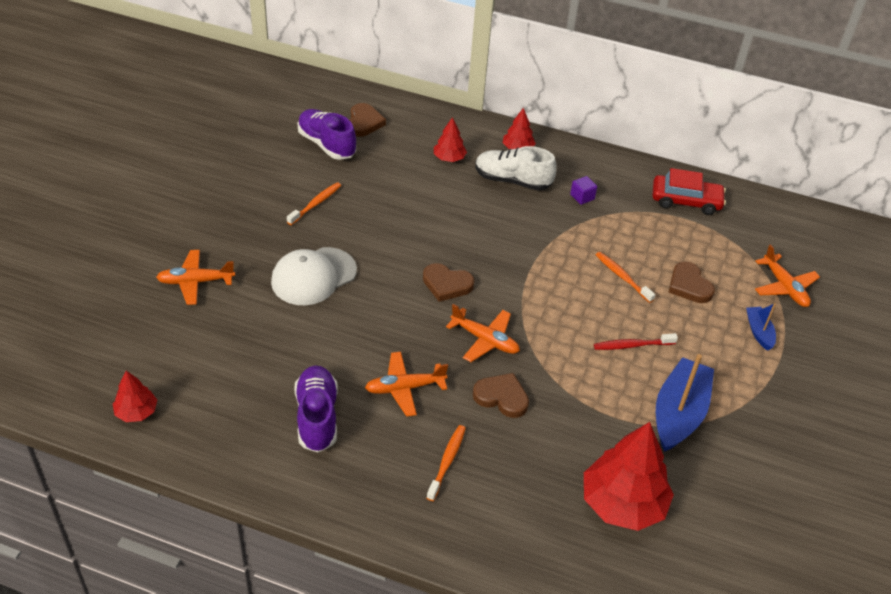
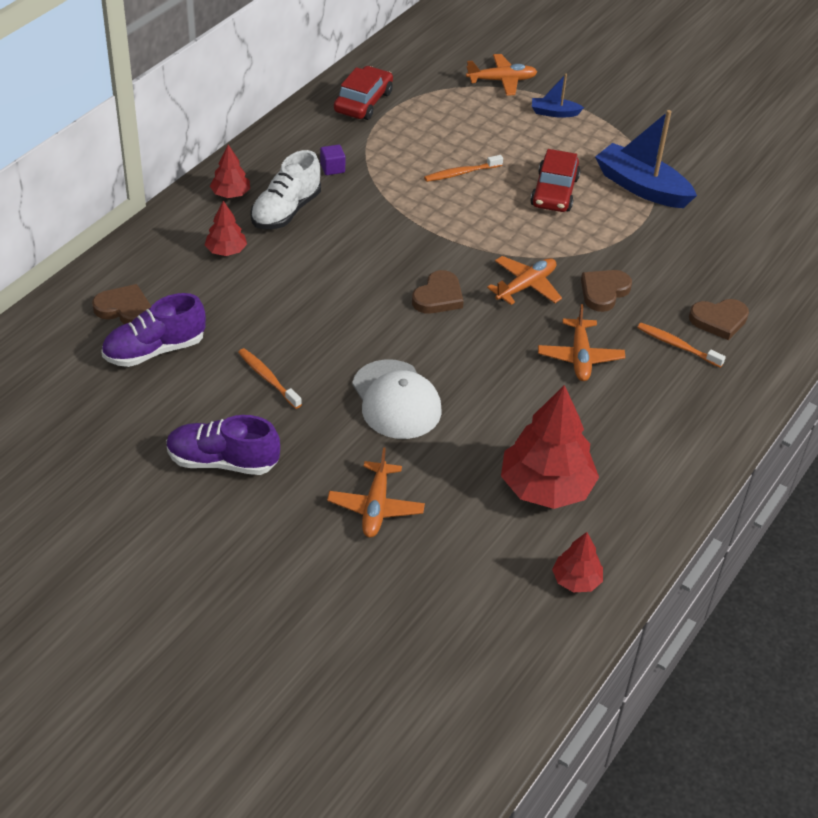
camera: 75 degrees left, 0 degrees up
purple shoe [295,365,338,453] -> purple shoe moved to [166,415,280,475]
red tree [584,422,674,531] -> red tree moved to [501,385,599,509]
red toothbrush [594,333,678,350] -> red car [530,149,580,212]
brown heart [669,262,715,303] -> brown heart moved to [689,299,749,340]

